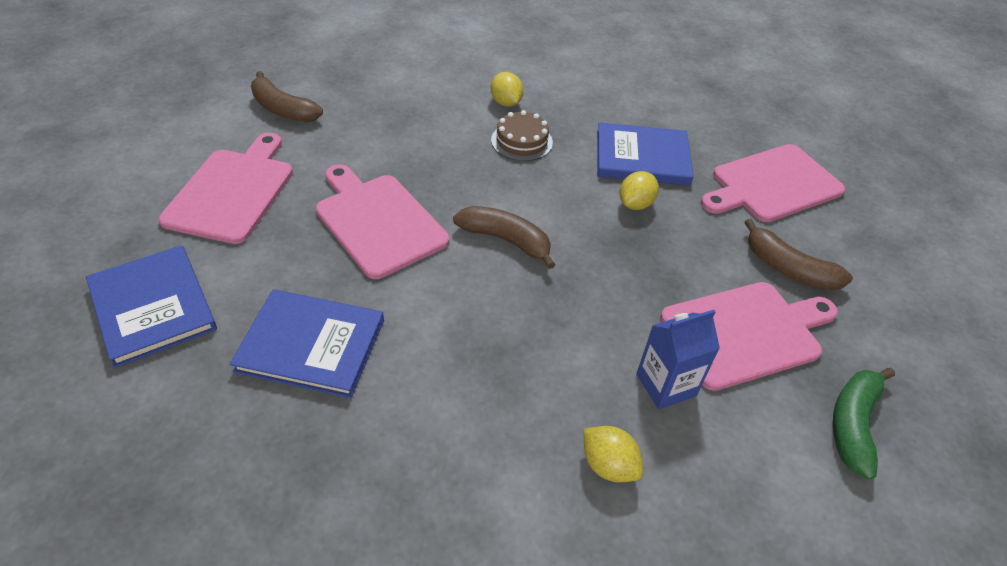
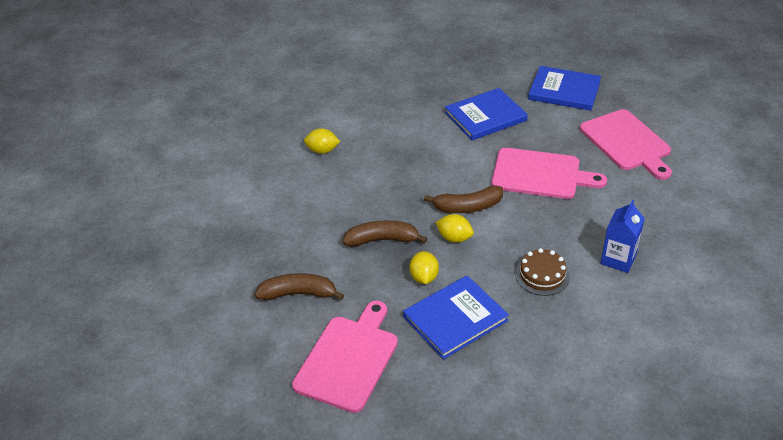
camera: 145 degrees right, 5 degrees down
brown banana [251,71,323,122] -> brown banana moved to [343,220,428,247]
yellow lemon [490,72,524,107] -> yellow lemon moved to [436,214,474,243]
blue carton [636,310,720,409] -> blue carton moved to [601,200,645,273]
pink cutting board [660,282,838,391] -> none
green banana [833,368,895,480] -> none

